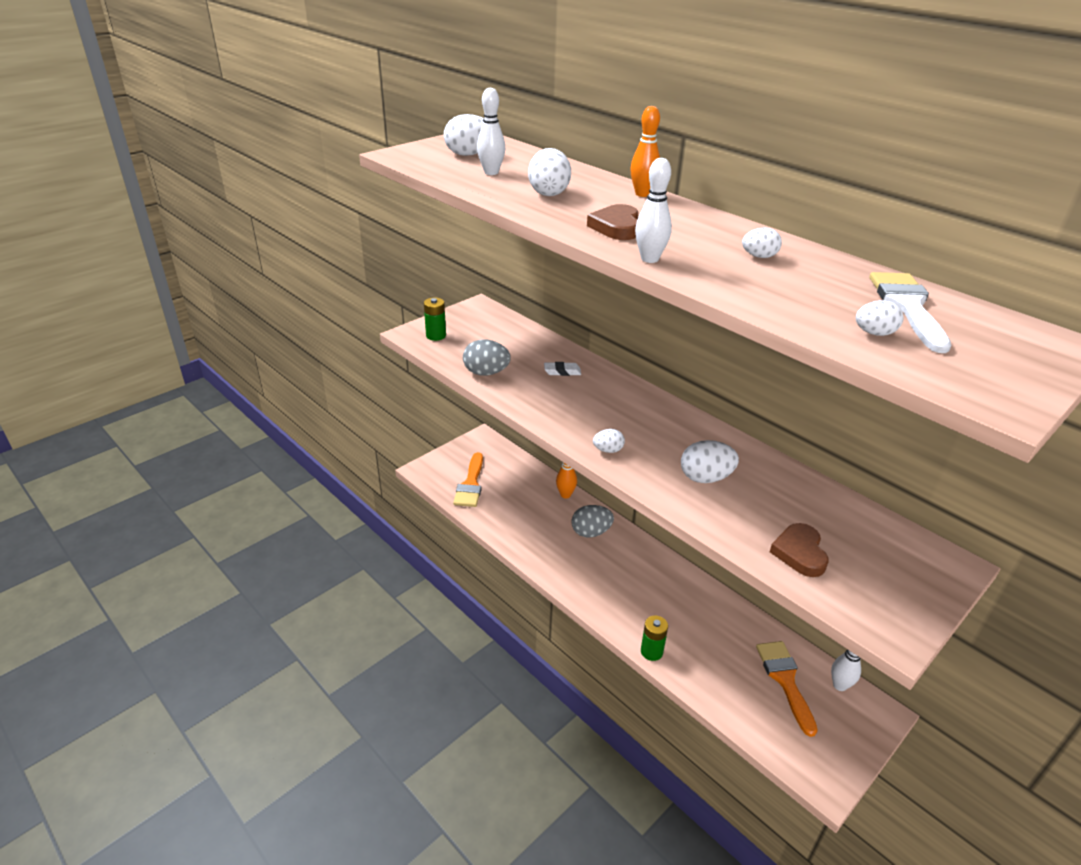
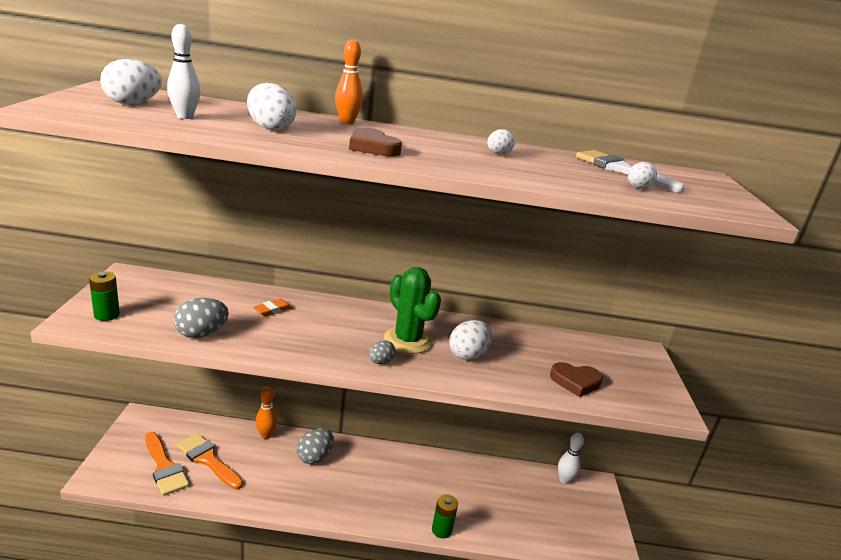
camera: 45 degrees left, 10 degrees down
white eraser [544,362,581,376] -> orange eraser [253,299,292,317]
white egg [593,429,625,453] -> grey egg [369,340,396,364]
white bowling pin [635,158,672,263] -> none
orange brush [756,641,818,737] -> orange brush moved to [177,433,243,489]
brown heart [770,523,829,577] -> brown heart turned 45 degrees counterclockwise [550,362,603,397]
none -> green cactus [384,267,441,354]

